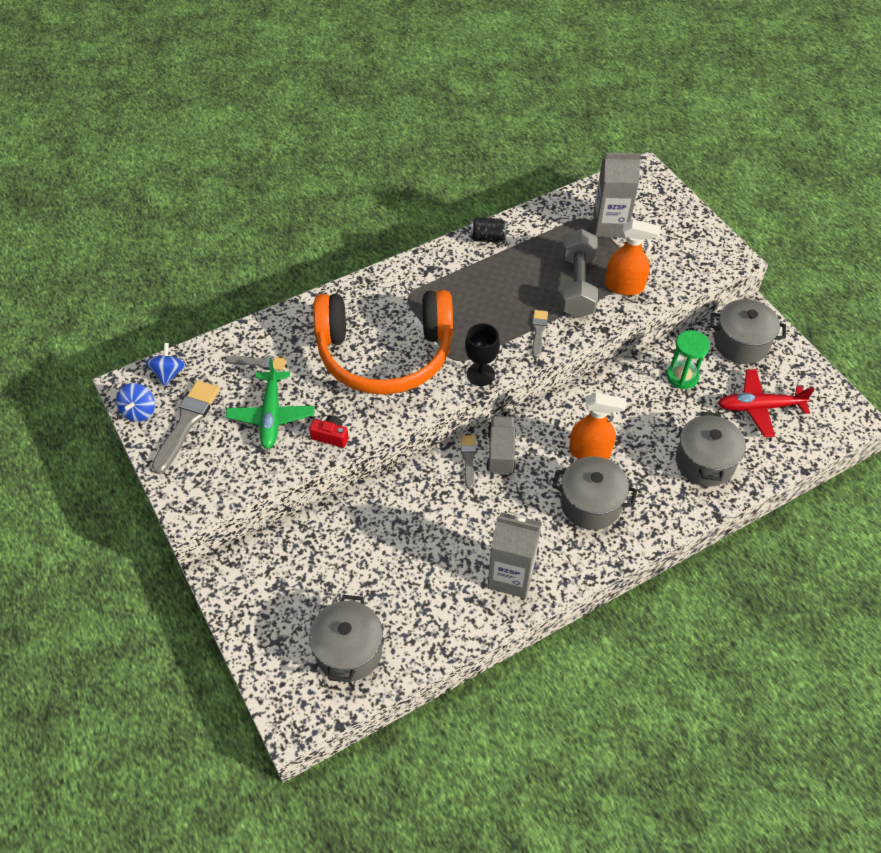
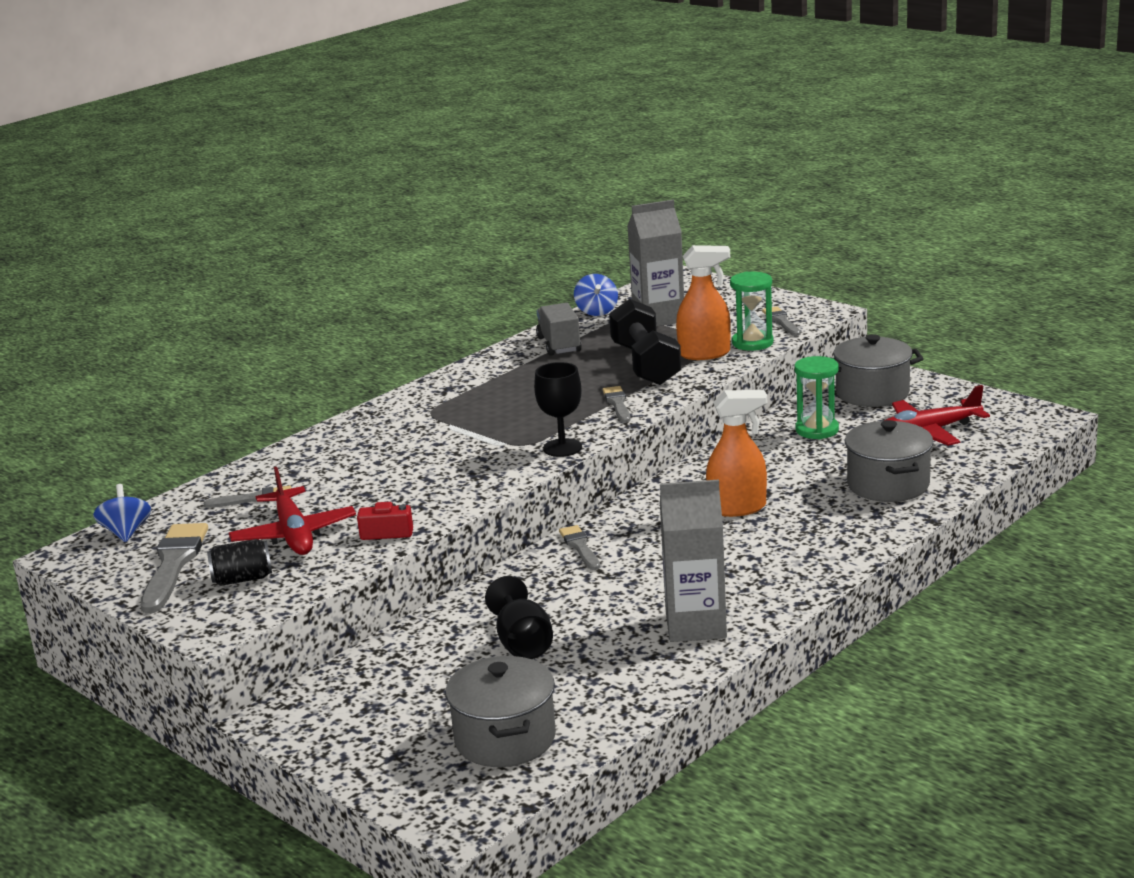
camera: 15 degrees left, 30 degrees down
blue spinning top [116,383,155,422] -> blue spinning top moved to [574,274,618,316]
green plane [226,358,315,449] -> red plane [229,467,356,555]
orange headphones [313,290,453,395] -> none
black can [471,218,507,242] -> black can moved to [207,539,272,586]
grey truck [486,416,516,475] -> grey truck moved to [536,303,582,356]
grey pot [552,456,637,530] -> none
grey dumbbell [561,228,598,318] -> black dumbbell [609,299,681,385]
none -> black goblet [485,576,553,659]
none -> green hourglass [730,272,774,351]
none -> grey brush [762,306,801,336]

